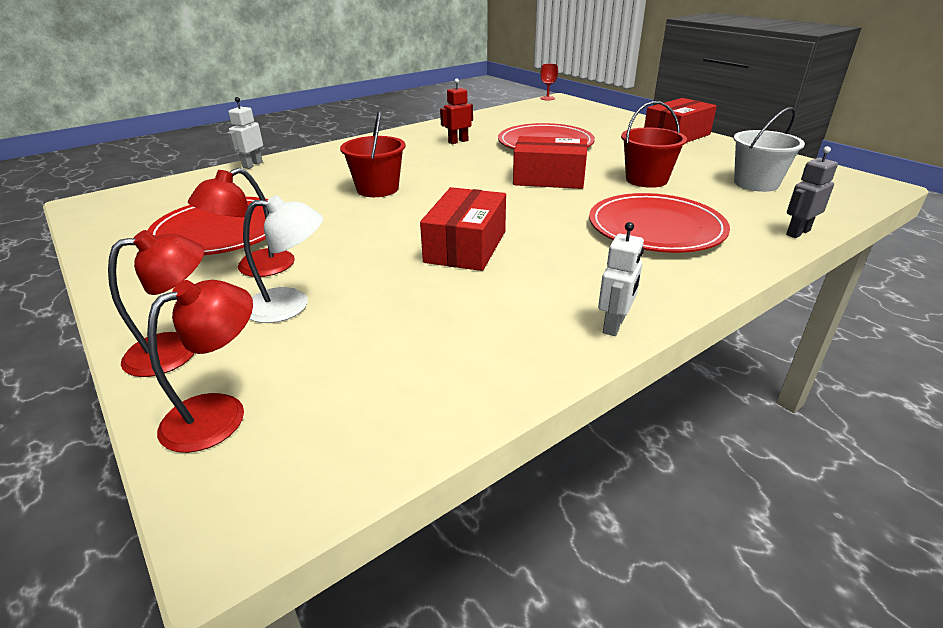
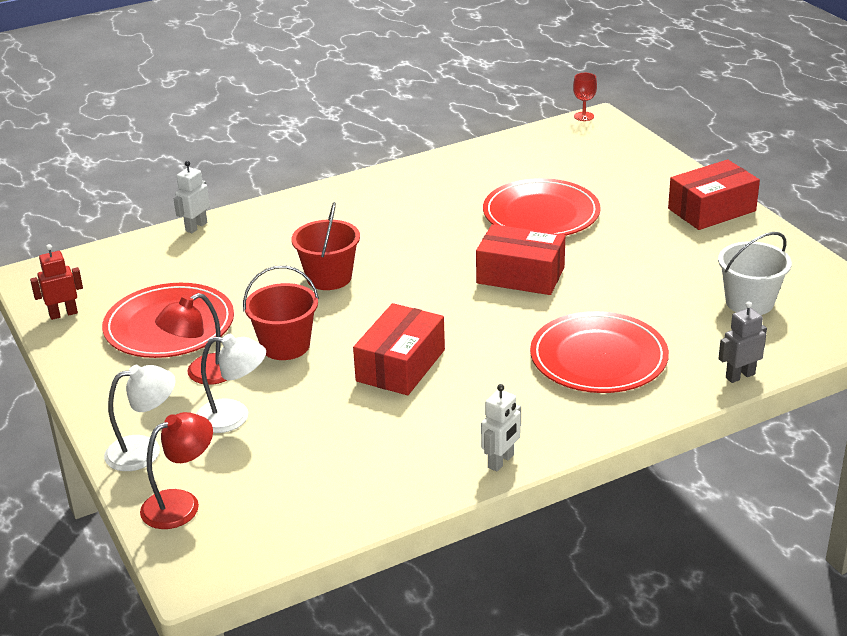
camera: 10 degrees right, 0 degrees up
red lamp [108,230,204,377] -> white lamp [104,365,176,471]
red robot [440,78,473,144] -> red robot moved to [30,244,83,320]
red bucket [621,101,687,188] -> red bucket moved to [243,265,319,360]

